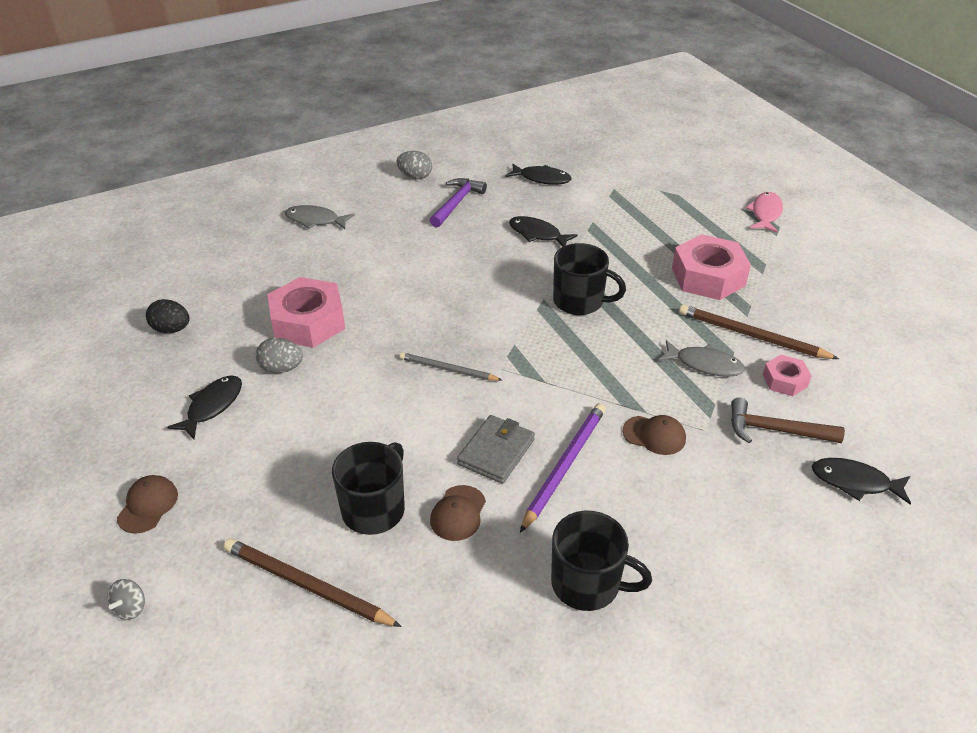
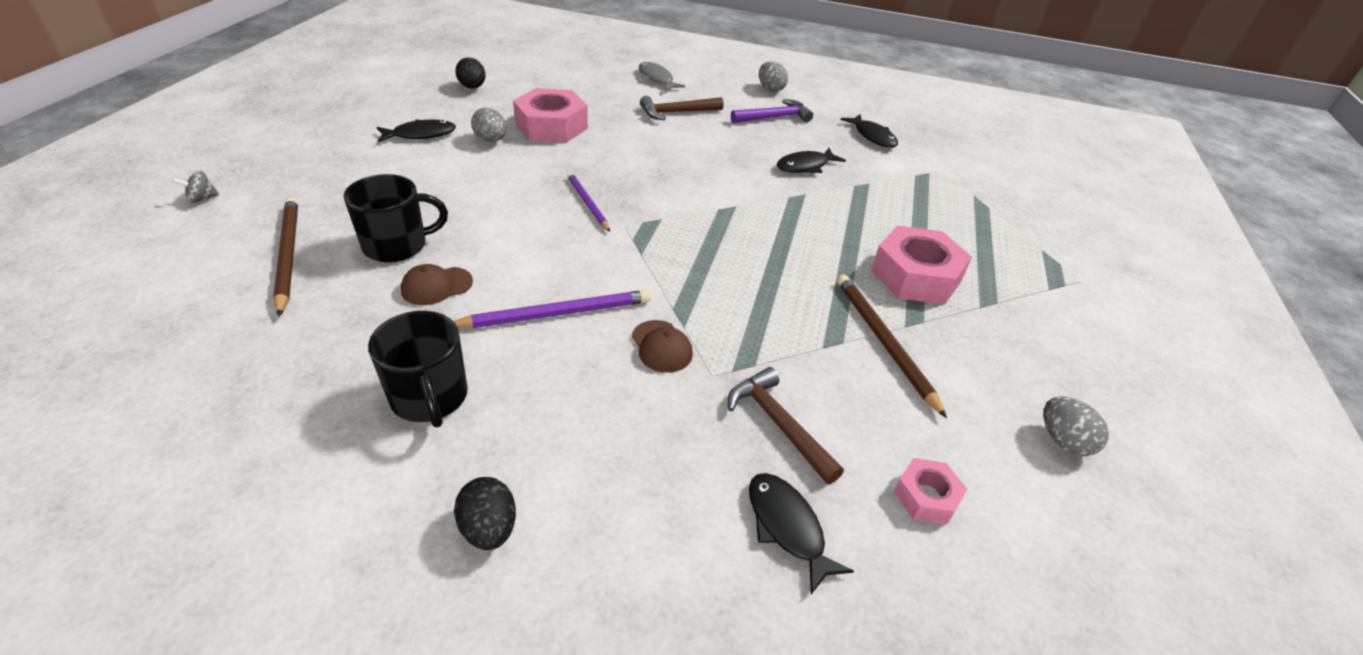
camera: 40 degrees right, 0 degrees up
brown cap [117,475,178,534] -> none
grey pencil [399,352,502,381] -> purple pencil [567,173,610,232]
grey wallet [457,415,535,484] -> none
black fish [509,216,578,247] -> black fish turned 105 degrees counterclockwise [777,148,846,173]
black mug [553,243,626,315] -> none
grey fish [658,340,745,377] -> none
pink fish [746,192,783,233] -> none
pink nut [763,355,811,396] -> pink nut moved to [894,458,967,525]
none -> black egg [454,477,516,550]
none -> brown hammer [640,96,724,120]
none -> grey egg [1044,396,1109,456]

